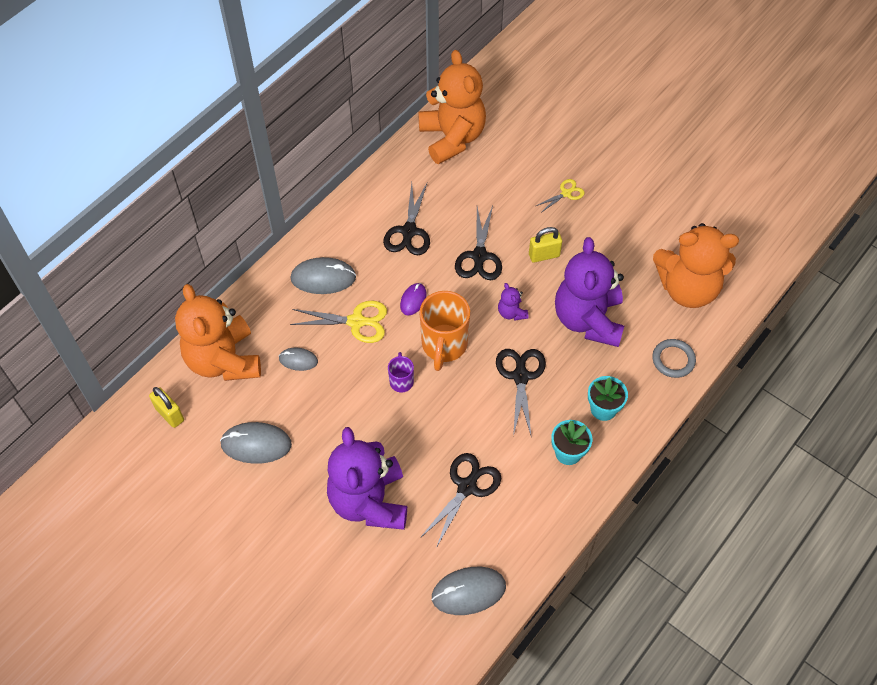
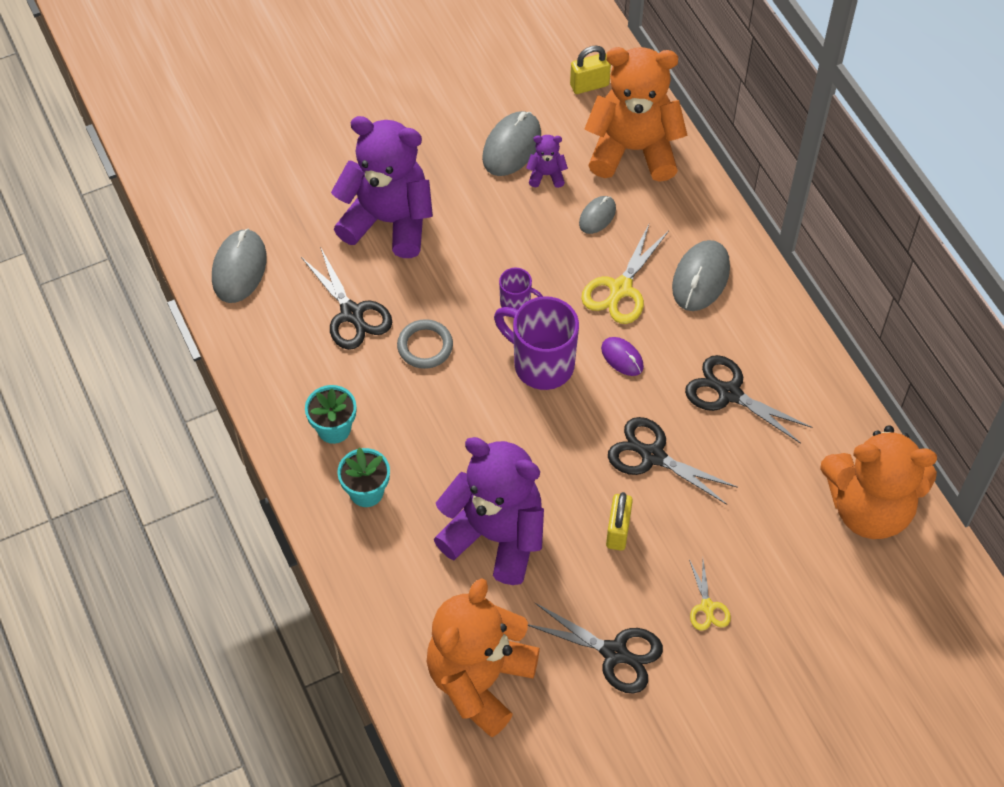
camera: 115 degrees right, 0 degrees up
orange mug [420,291,470,371] -> purple mug [494,296,579,390]
black scissors [496,349,546,436] -> black scissors moved to [528,603,663,694]
purple teddy bear [498,283,529,321] -> purple teddy bear moved to [526,135,568,188]
grey ring [652,339,696,378] -> grey ring moved to [397,319,453,369]

